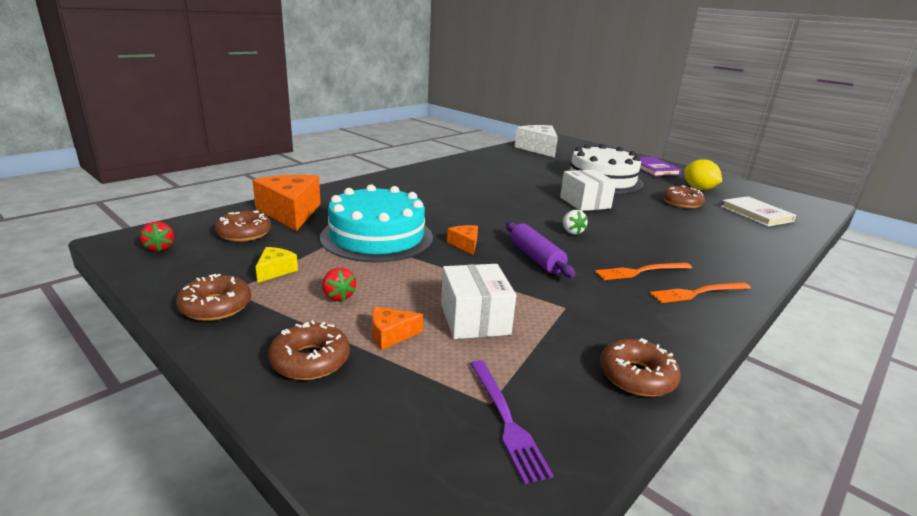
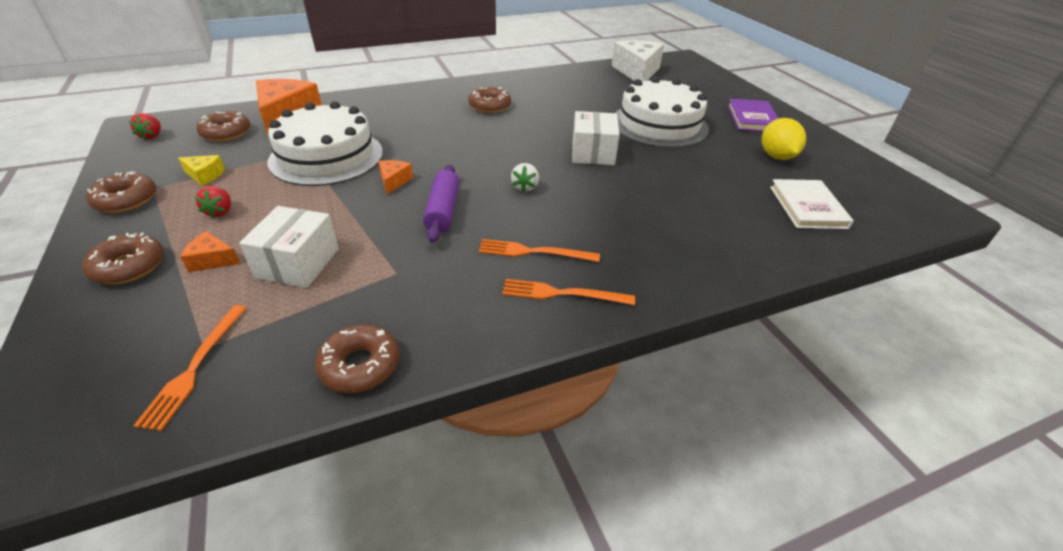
camera: 25 degrees right, 15 degrees up
yellow cheese [256,247,298,283] -> yellow cheese turned 60 degrees clockwise [178,155,225,186]
turquoise cake [320,184,433,262] -> white cake [268,101,383,186]
purple fork [470,360,554,484] -> orange fork [134,305,246,431]
brown donut [662,185,705,208] -> brown donut moved to [469,87,511,113]

